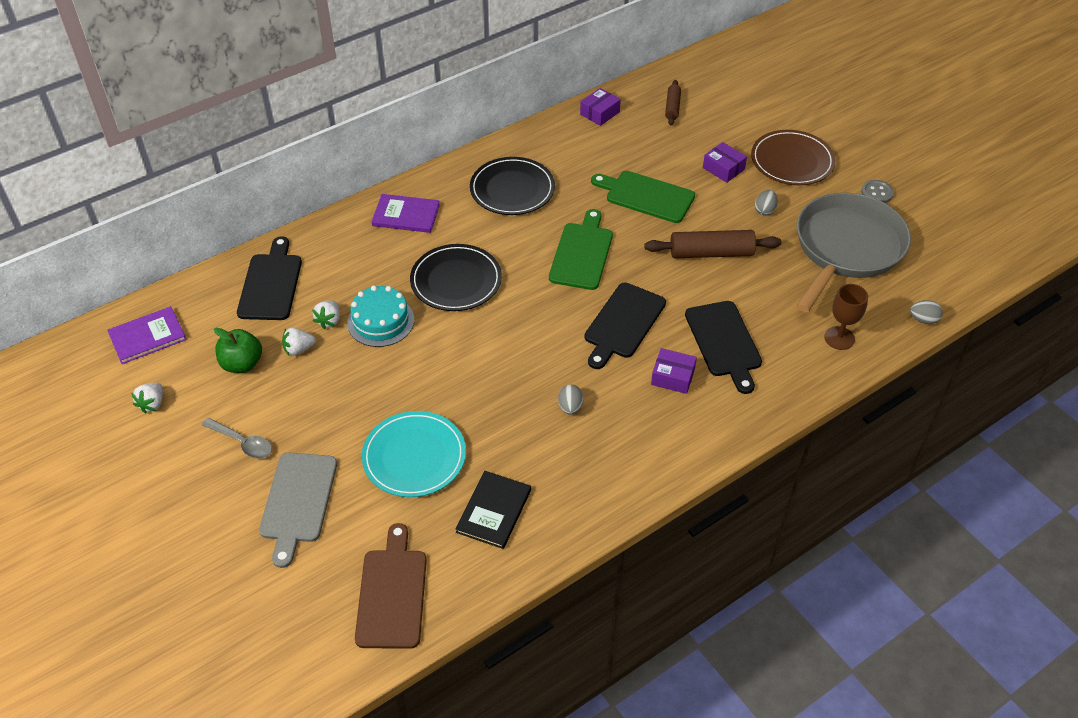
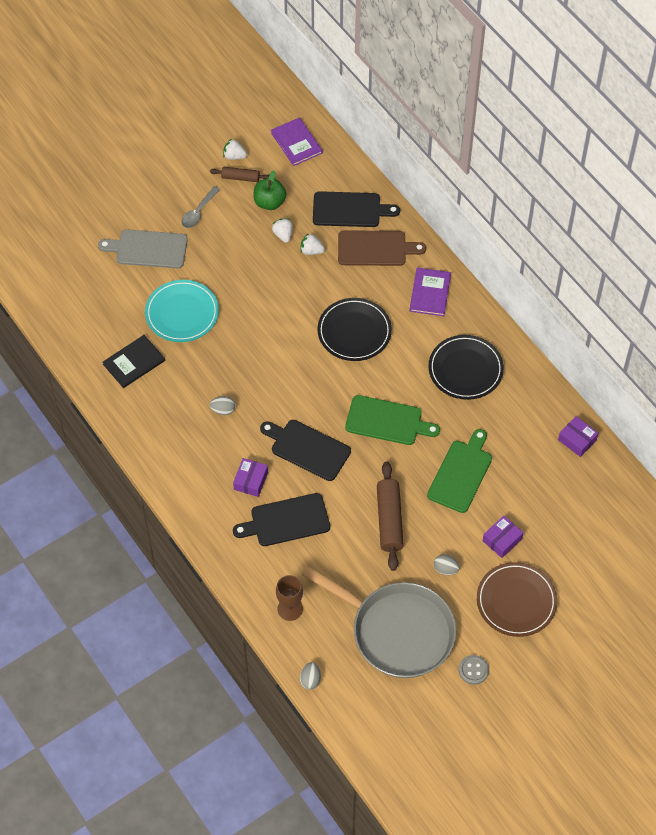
camera: 90 degrees right, 10 degrees up
turquoise cake [347,285,414,347] -> none
brown cutting board [355,523,427,649] -> brown cutting board moved to [338,230,426,266]
black book [456,471,531,549] -> black book turned 60 degrees counterclockwise [103,335,165,388]
brown rolling pin [665,80,681,125] -> brown rolling pin moved to [210,167,269,182]

